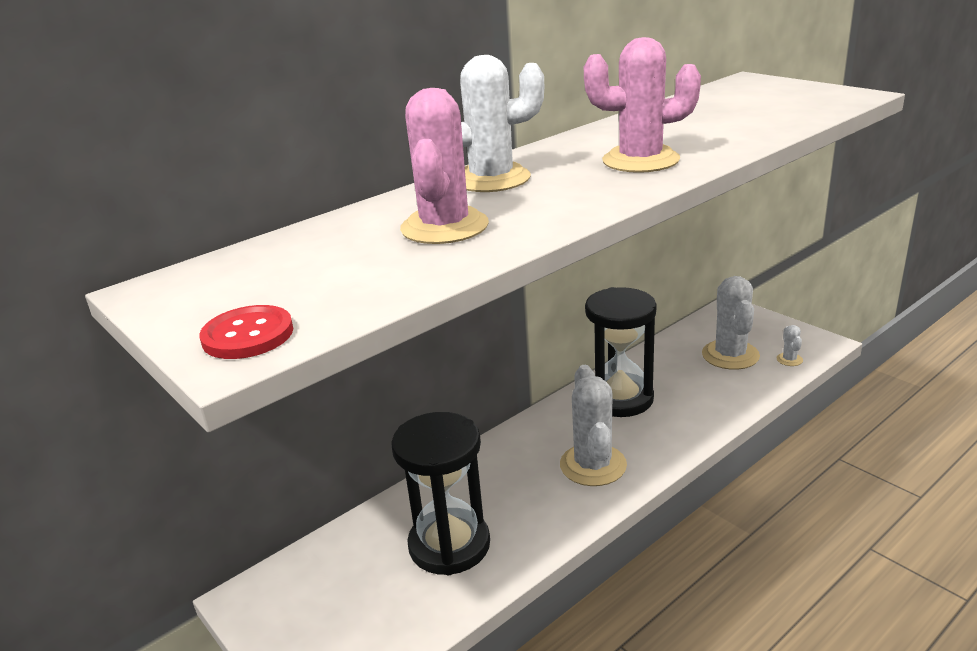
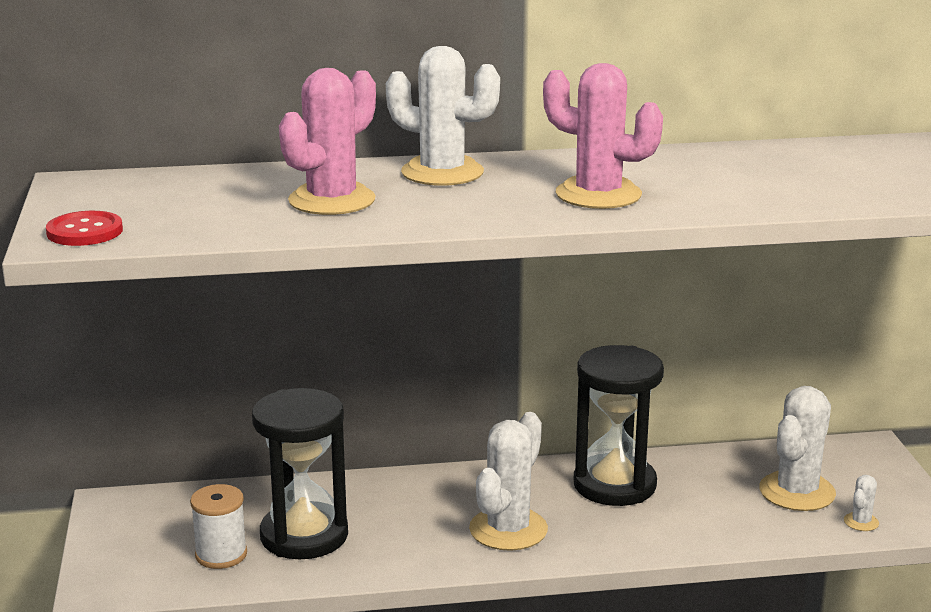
camera: 30 degrees right, 5 degrees down
none -> white spool [190,484,247,569]

